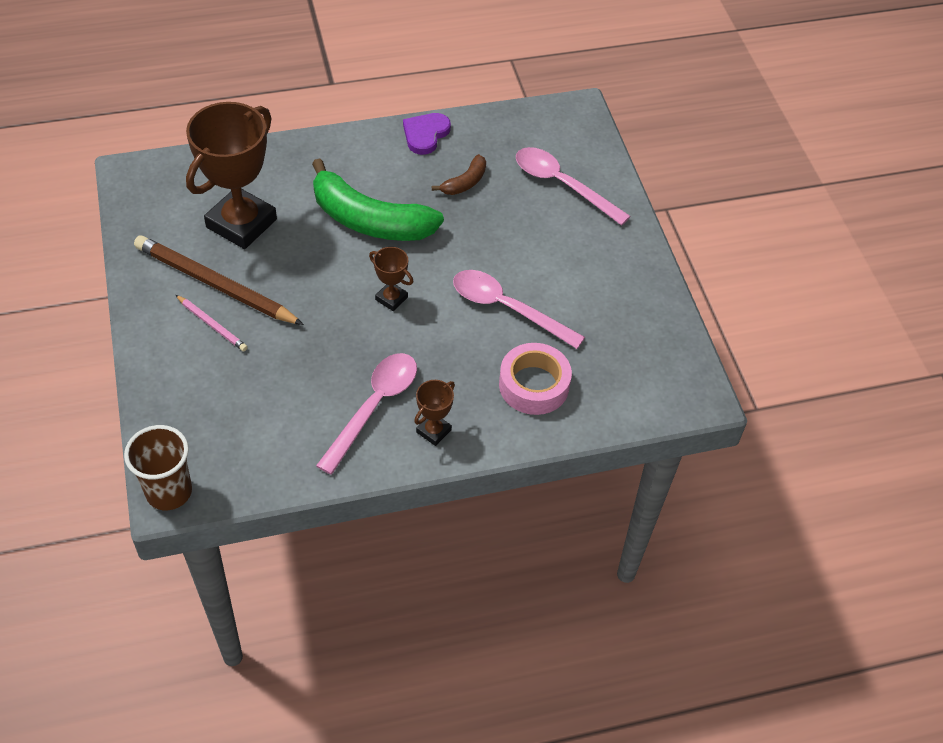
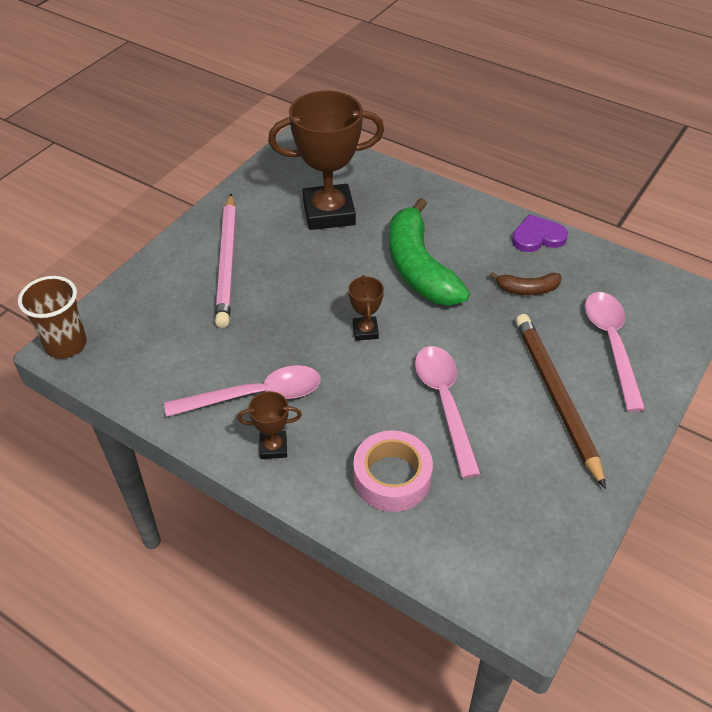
camera: 50 degrees right, 5 degrees down
brown pencil [134,236,304,325] -> brown pencil moved to [516,314,606,489]
pink pencil [176,295,248,351] -> pink pencil [215,194,236,328], size x2.04

